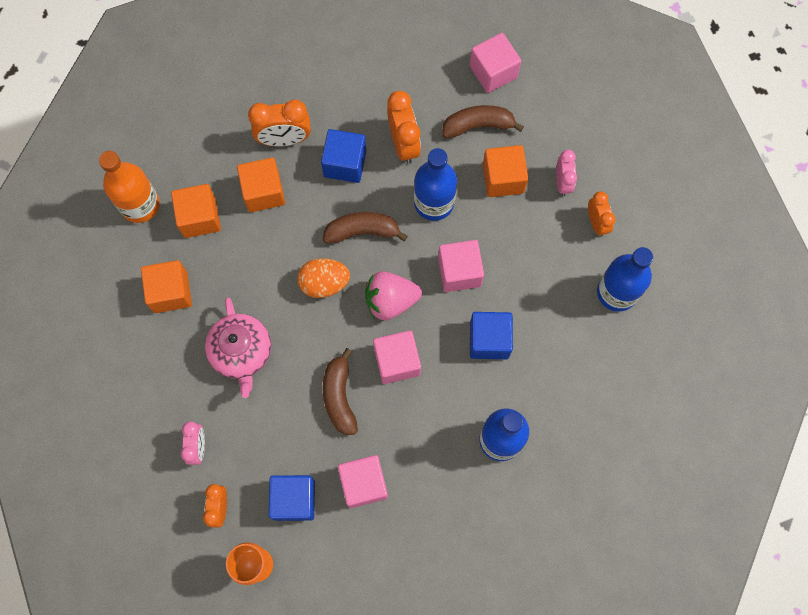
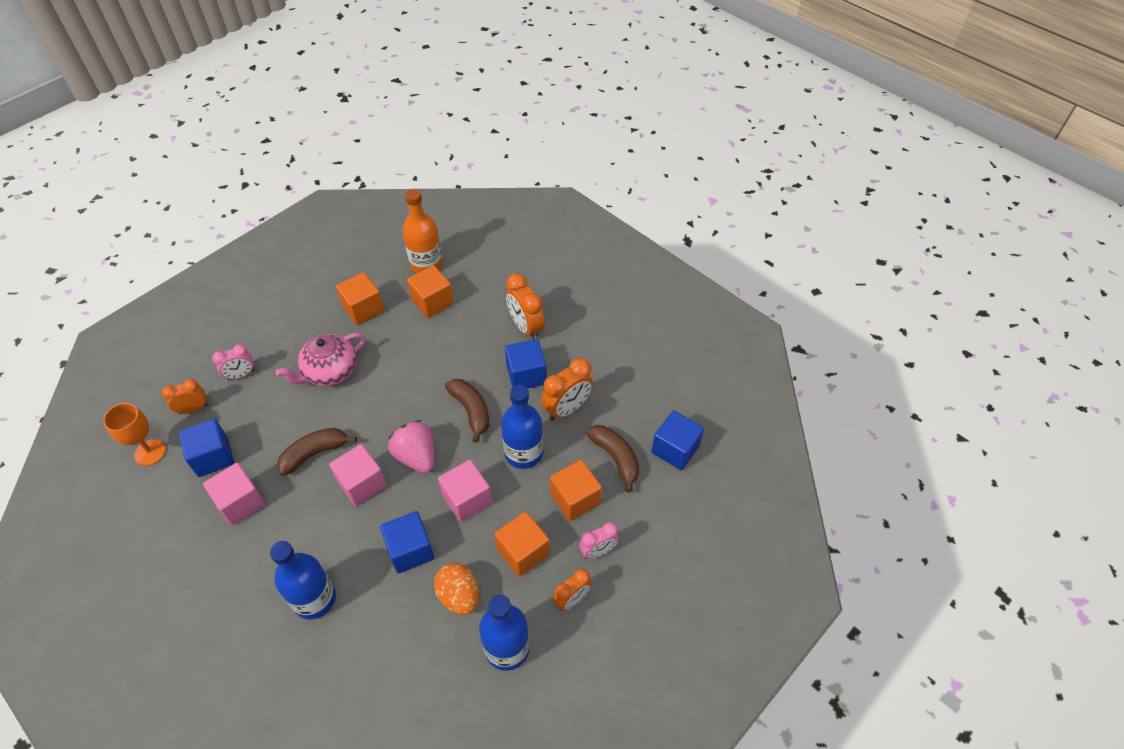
camera: 65 degrees right, 20 degrees down
orange cube [237,158,285,212] -> orange cube moved to [494,511,550,577]
orange egg [297,258,350,298] -> orange egg moved to [434,563,479,615]
pink cube [470,33,521,93] -> blue cube [651,410,704,470]

